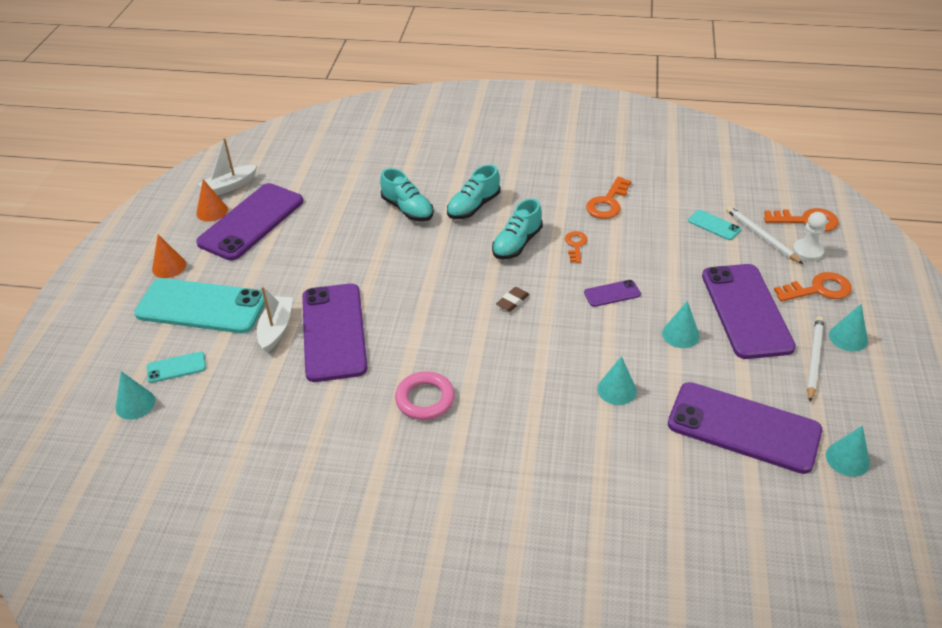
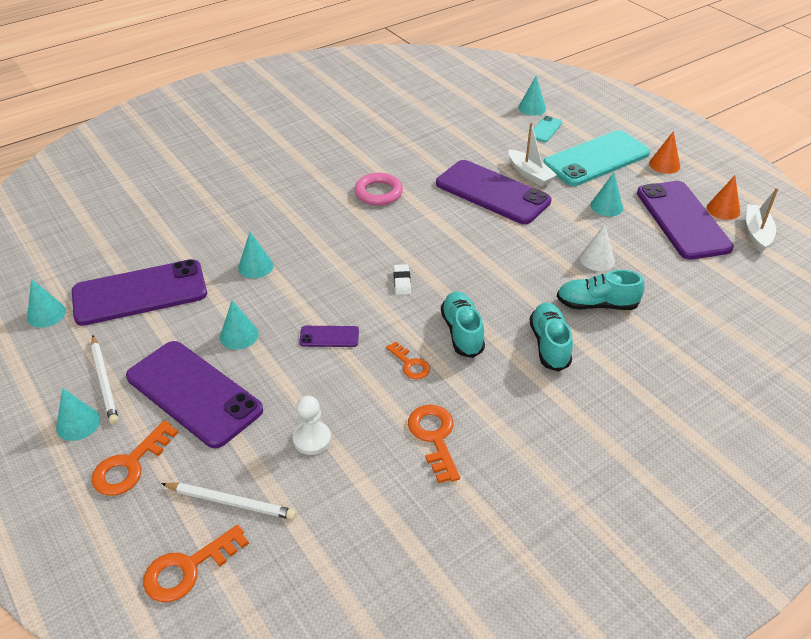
camera: 135 degrees right, 0 degrees up
brown eraser [496,287,529,312] -> white eraser [393,264,411,295]
purple phone [584,280,641,307] -> purple phone turned 60 degrees clockwise [299,326,359,347]
turquoise phone [688,210,741,240] -> none
white pawn [793,212,827,261] -> white pawn moved to [293,396,331,455]
none -> white cone [580,224,615,271]
none -> turquoise cone [591,173,623,217]

